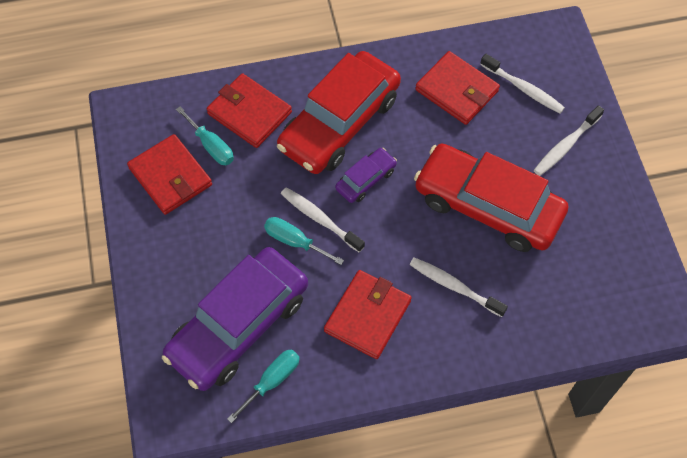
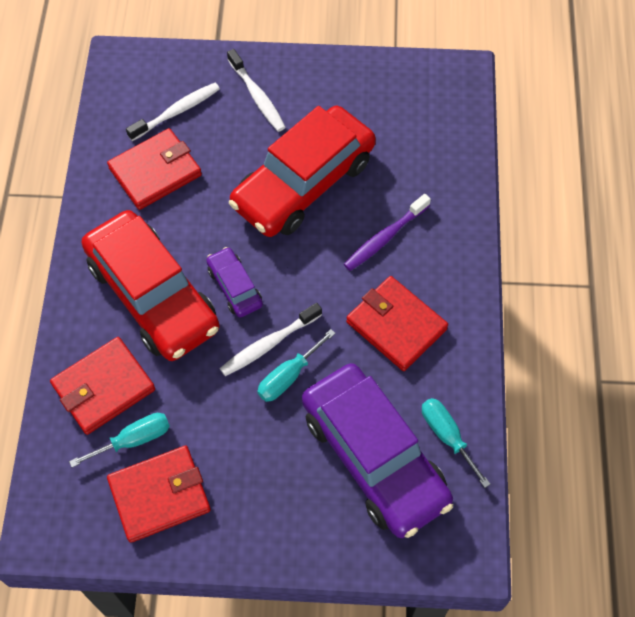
camera: 75 degrees left, 0 degrees up
white toothbrush [410,257,508,317] -> purple toothbrush [344,194,431,271]

